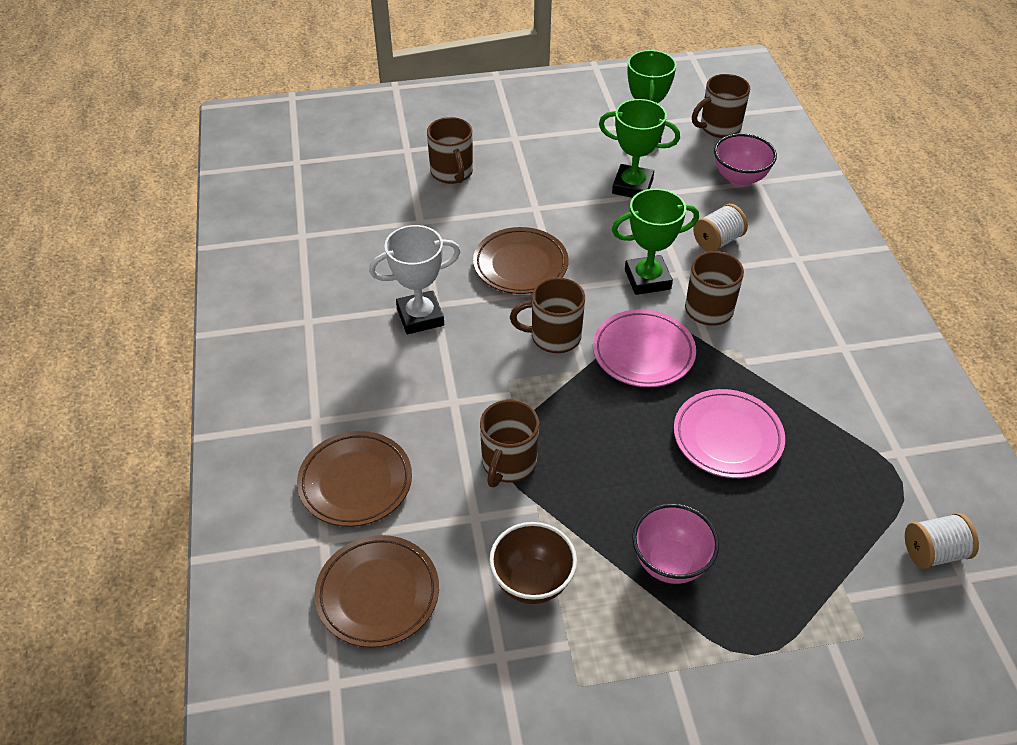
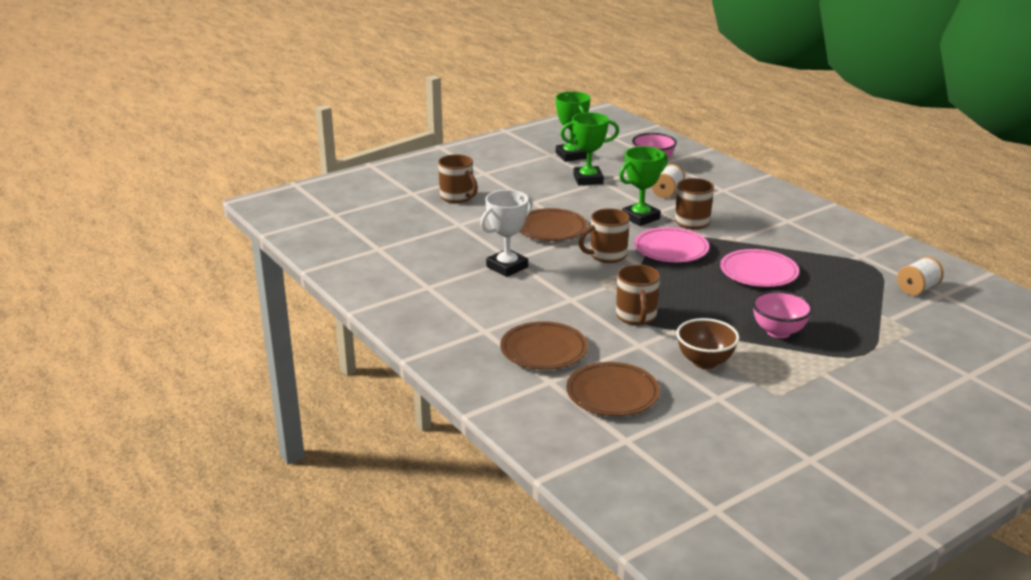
camera: 25 degrees left, 20 degrees down
brown mug [692,74,750,138] -> none

